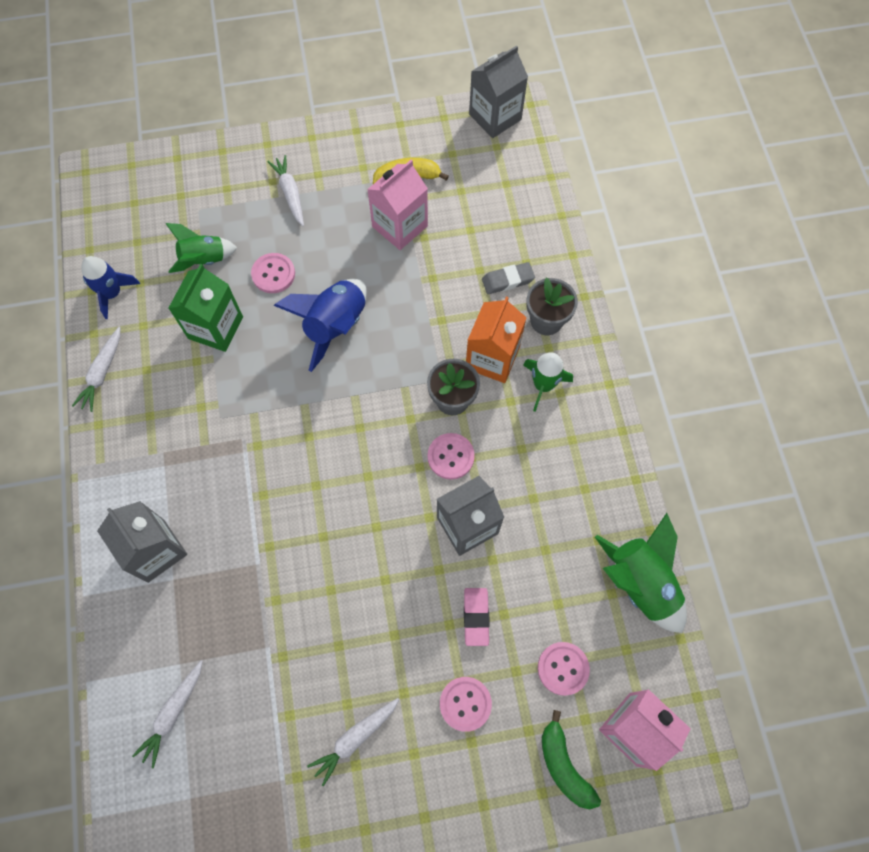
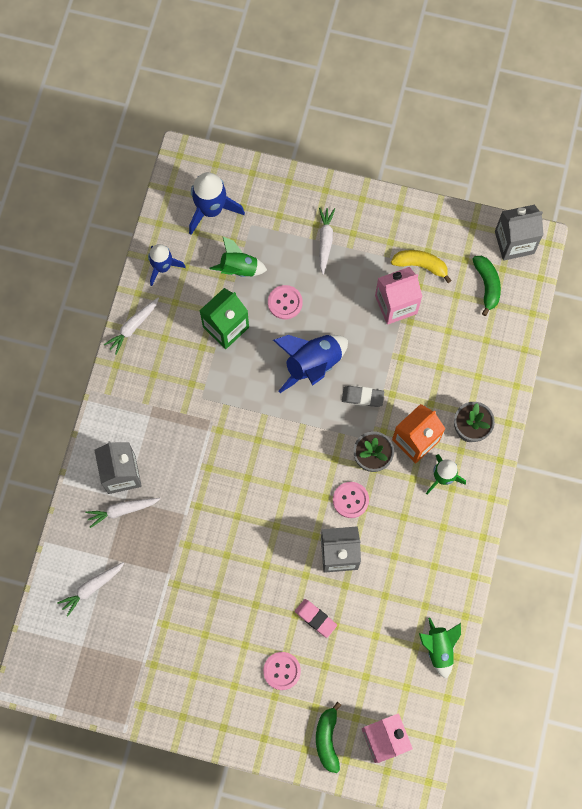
camera: 25 degrees right, 5 degrees up
white carrot [307,698,399,786] -> white carrot moved to [86,498,160,528]
pink eraser [464,588,490,646] -> pink eraser turned 75 degrees counterclockwise [295,599,337,638]
grey eraser [482,262,535,294] -> grey eraser moved to [342,386,384,407]
pink button [538,642,590,696] -> none
green rocket [595,513,687,633] -> green rocket [419,618,461,679], size x0.67
none -> blue rocket [189,172,245,235]
none -> green banana [472,256,501,316]

